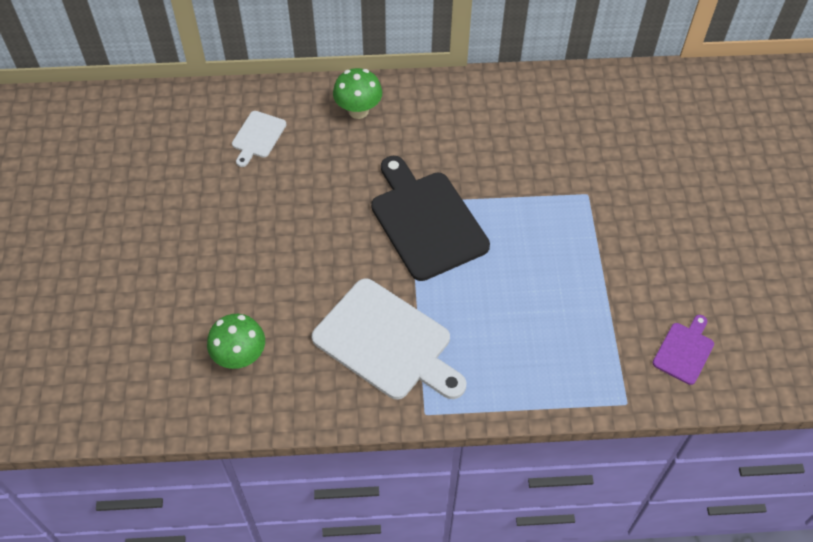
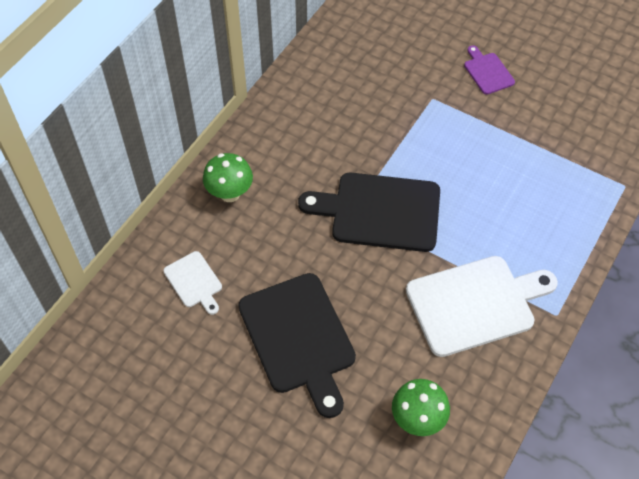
camera: 55 degrees left, 0 degrees up
purple cutting board [653,315,714,385] -> purple cutting board moved to [464,45,515,95]
none -> black cutting board [238,273,356,418]

